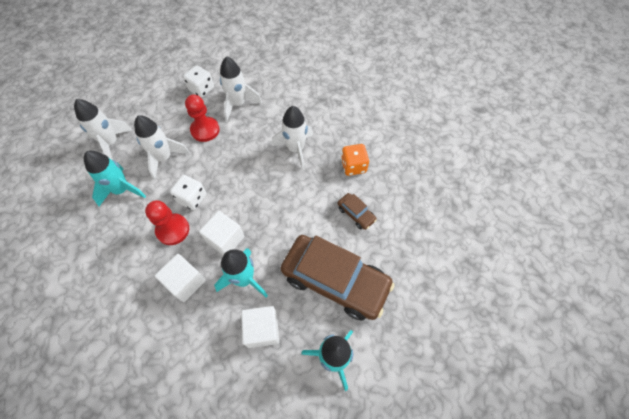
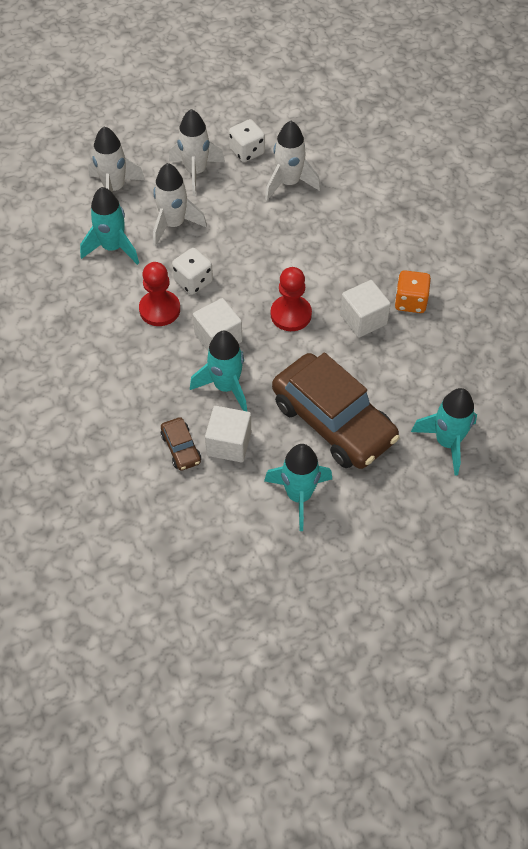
camera: 20 degrees right, 5 degrees down
white cube [155,254,206,302] -> white cube moved to [340,280,391,338]
red pawn [185,94,220,142] -> red pawn moved to [271,267,312,331]
white rocket [272,106,313,170] -> white rocket moved to [169,109,225,196]
brown car [337,193,377,230] -> brown car moved to [161,417,201,471]
none -> turquoise rocket [411,388,477,476]

